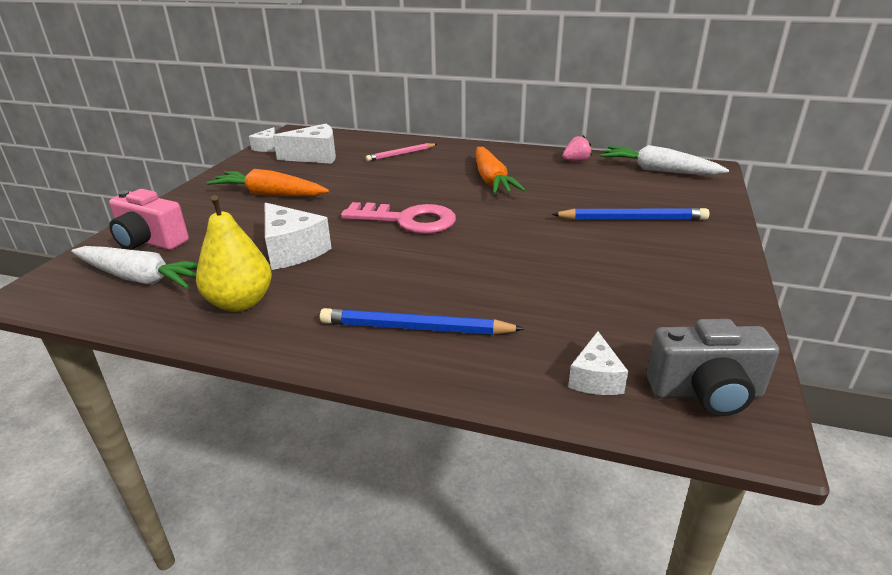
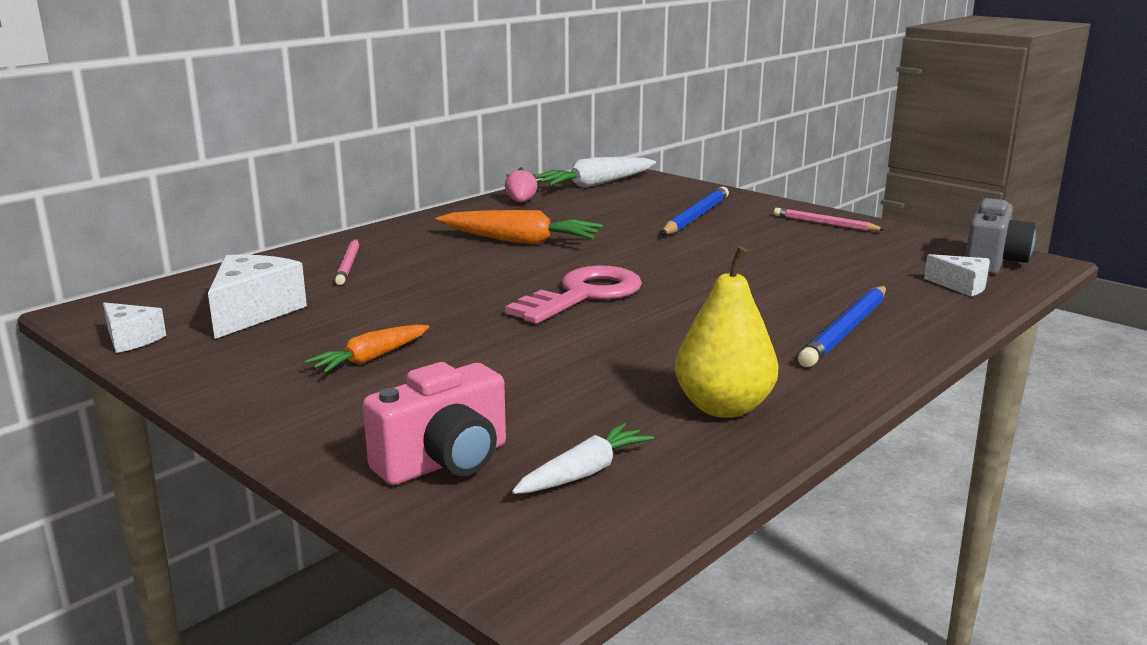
camera: 65 degrees left, 10 degrees down
white carrot [71,246,198,289] -> white carrot [512,423,654,494], size x0.61
orange carrot [207,169,329,196] -> orange carrot [305,324,429,373], size x0.61
white cheese [265,202,332,270] -> none
none -> pink pencil [774,208,886,231]

